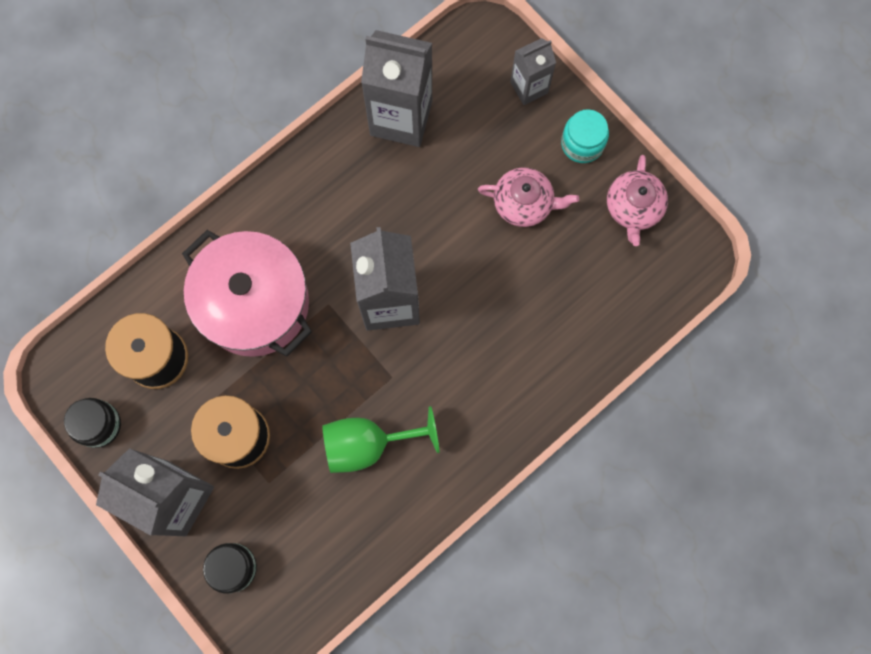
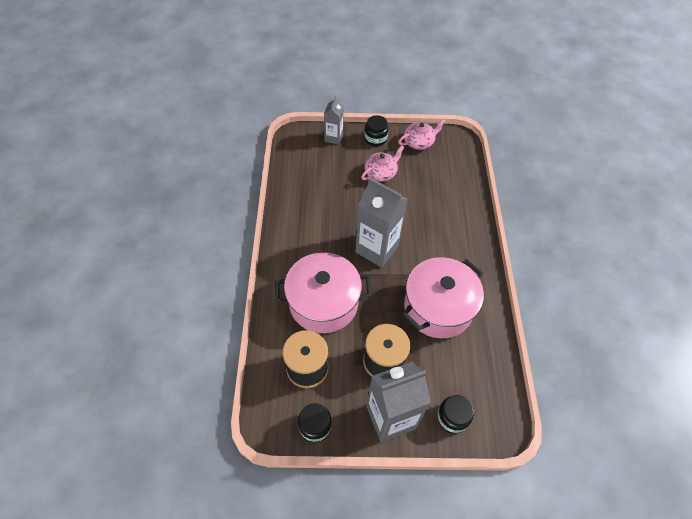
camera: 50 degrees left, 20 degrees down
green goblet [322,406,439,473] -> pink pot [402,257,484,338]
grey carton [361,30,432,147] -> none
turquoise jar [561,109,609,163] -> black jar [364,115,389,146]
pink teapot [607,155,668,246] -> pink teapot turned 75 degrees counterclockwise [398,119,446,150]

